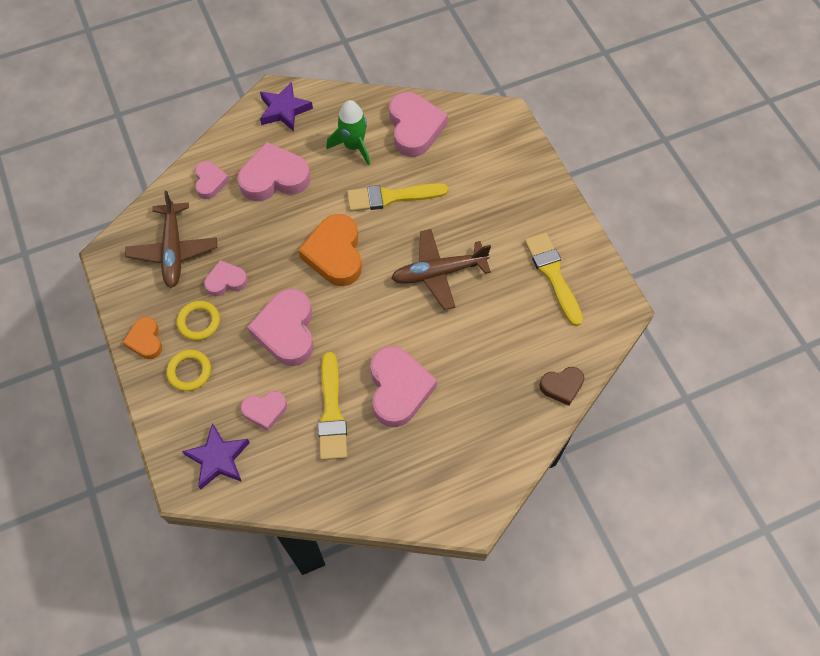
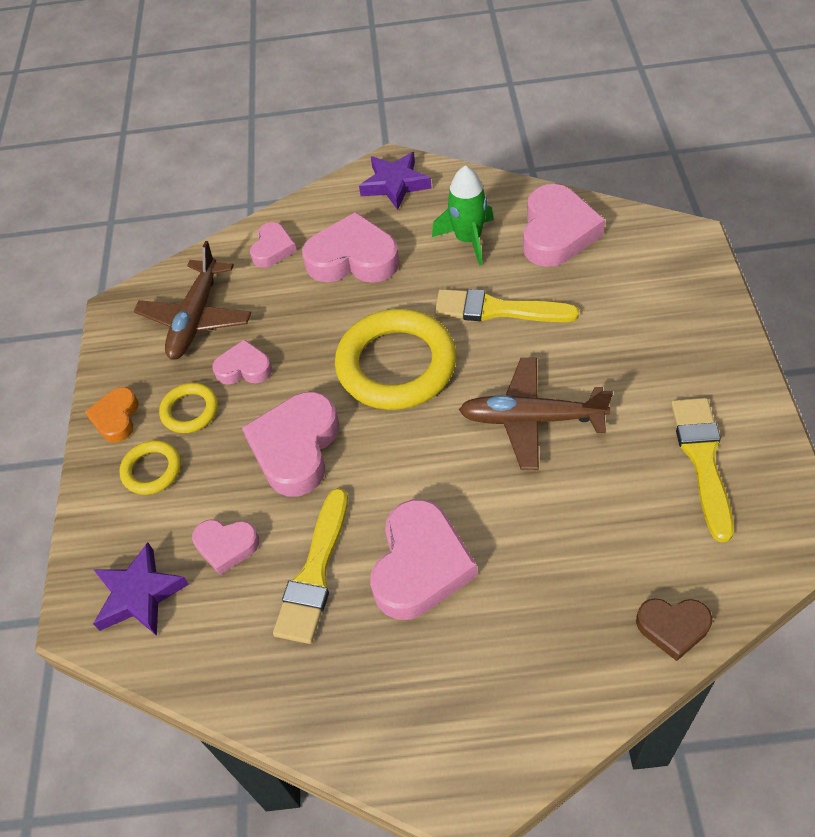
camera: 25 degrees right, 10 degrees down
orange heart [298,214,362,286] -> yellow ring [335,309,456,410]

